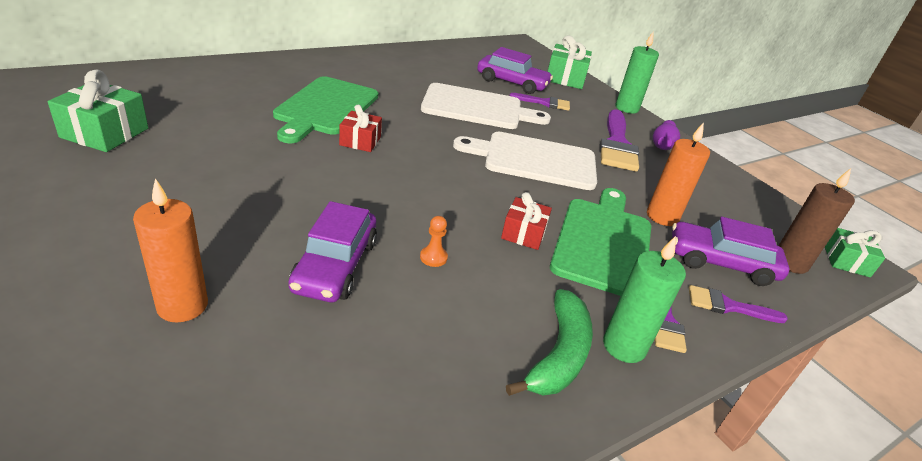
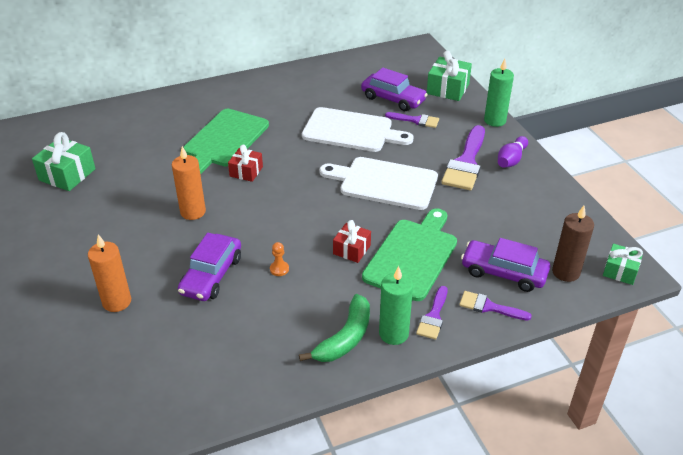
camera: 15 degrees right, 5 degrees up
orange candle [647,122,710,226] -> orange candle moved to [172,146,206,220]

